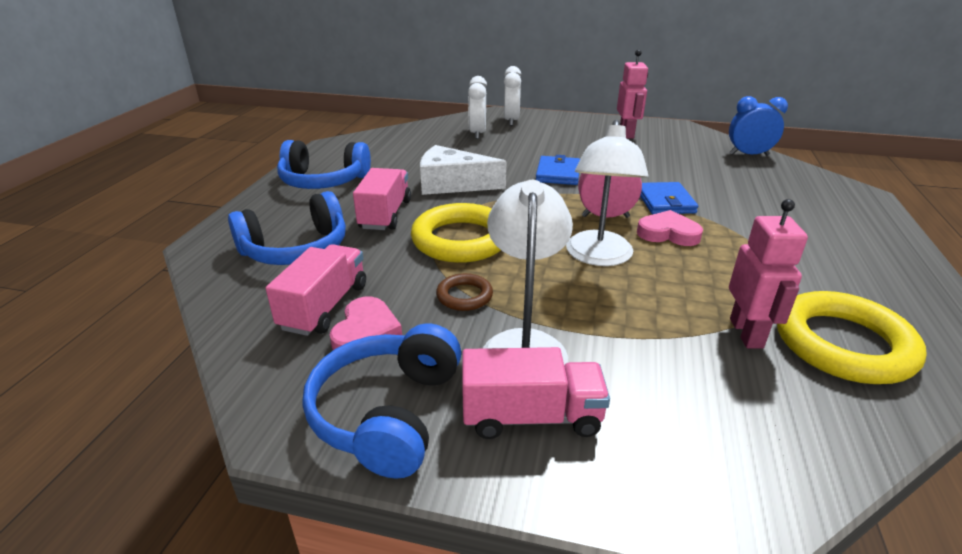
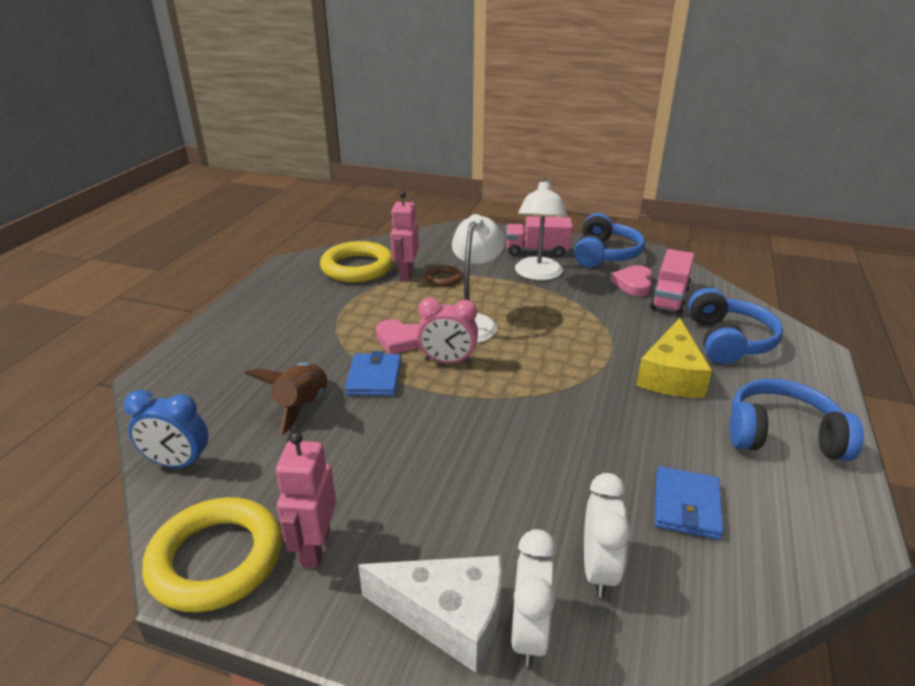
camera: 175 degrees left, 0 degrees up
blue headphones [228,191,346,265] -> blue headphones turned 120 degrees clockwise [688,288,783,364]
pink truck [353,168,411,230] -> yellow cheese [636,318,712,398]
yellow ring [411,203,501,263] -> yellow ring moved to [142,497,282,612]
white cheese [420,145,507,195] -> white cheese moved to [358,556,502,673]
brown ring [436,273,493,311] -> brown ring moved to [425,265,462,286]
blue wallet [536,155,580,185] -> blue wallet moved to [655,466,724,540]
none -> brown rocket [245,362,328,436]

